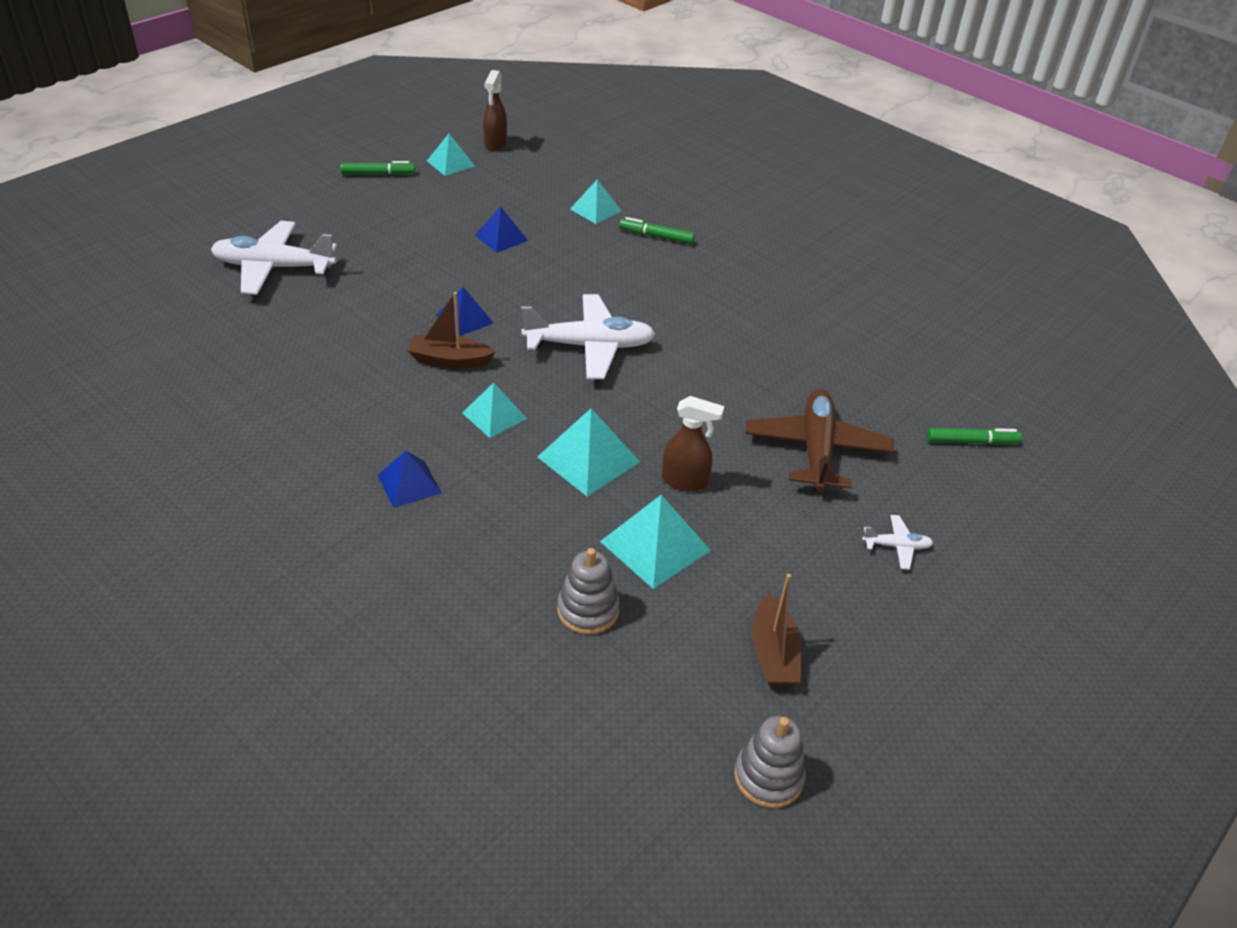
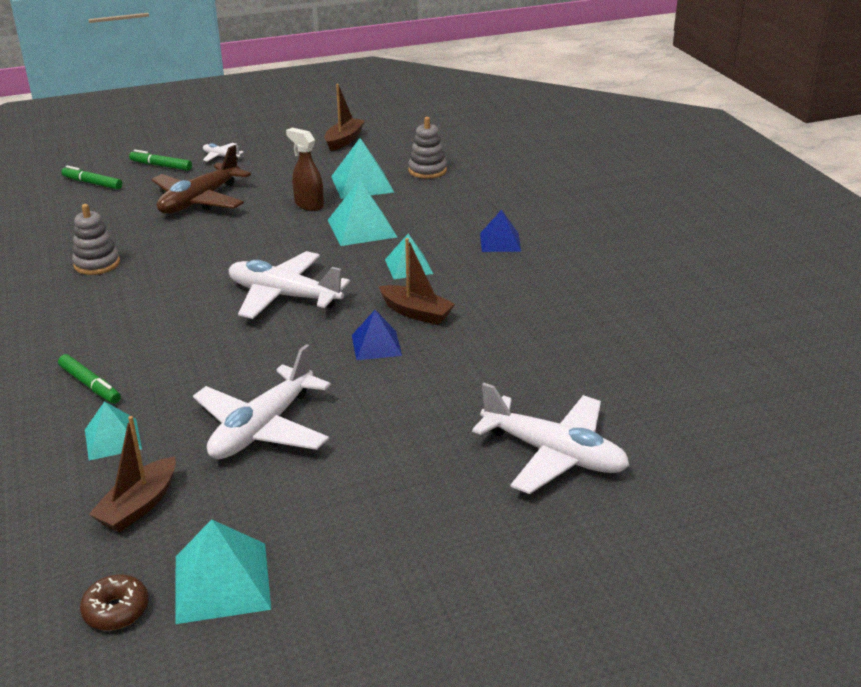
camera: 150 degrees left, 10 degrees down
green marker [340,161,415,175] -> green marker moved to [129,150,192,171]
turquoise pyramid [427,134,475,176] -> turquoise pyramid [175,519,271,624], size x1.52
blue pyramid [475,206,528,253] -> white plane [193,344,331,459]
brown spray bottle [483,70,507,151] -> brown donut [80,575,148,630]
grey stacking toy [734,716,806,808] -> grey stacking toy moved to [72,204,120,275]
none -> brown boat [89,416,176,533]

